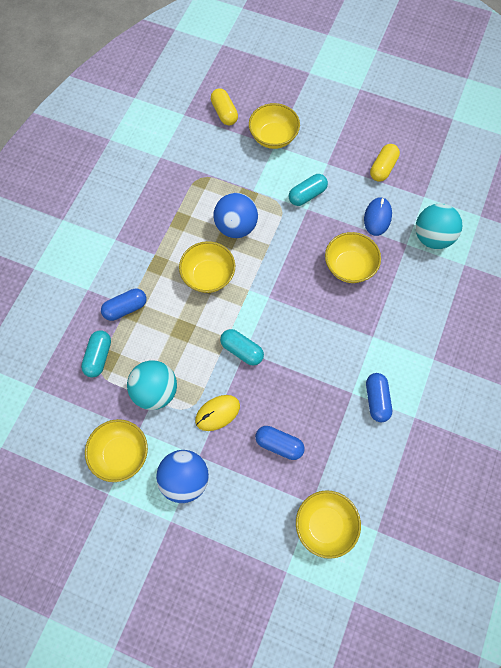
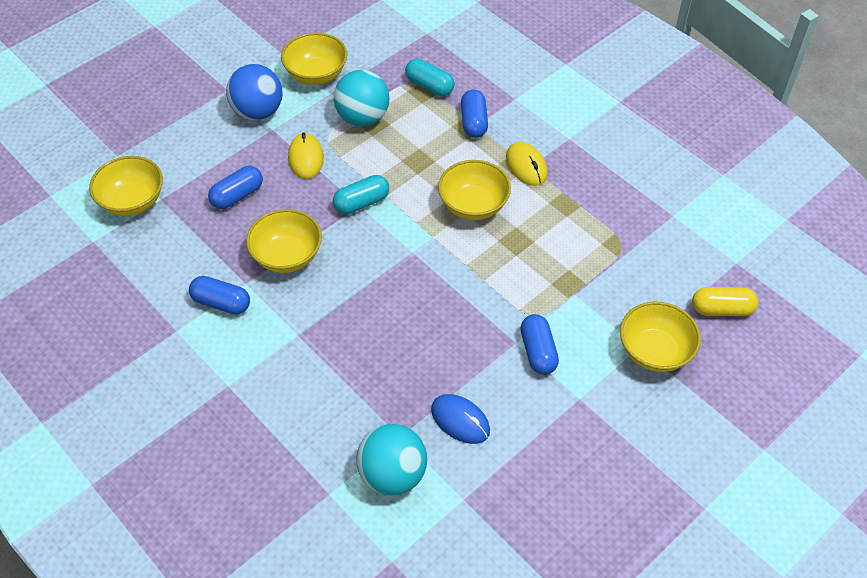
camera: 115 degrees right, 15 degrees down
blue ball [213,193,258,238] -> none
turquoise capsule [289,174,328,206] -> blue capsule [520,314,559,375]
yellow bowl [325,232,381,283] -> yellow bowl moved to [246,209,322,273]
yellow capsule [370,144,400,182] -> none
none -> yellow mouse [506,142,547,186]

